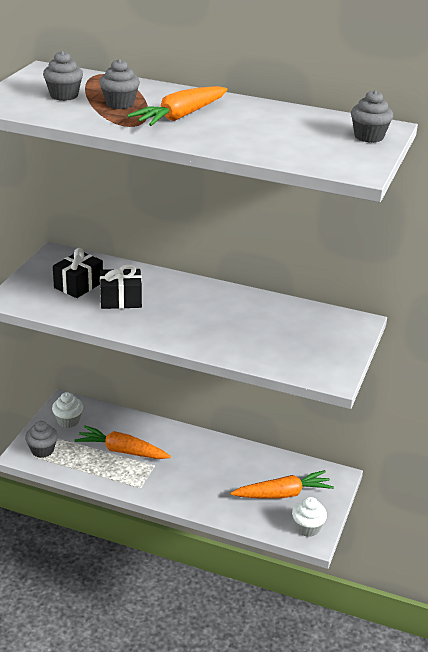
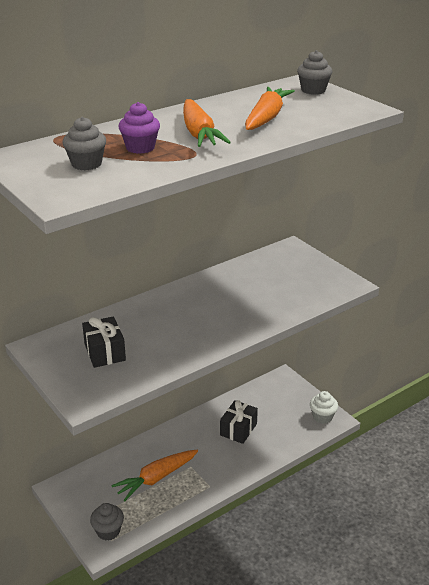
camera: 55 degrees left, 0 degrees up
white cupcake [52,392,83,428] -> none
grey cupcake [99,59,140,109] -> purple cupcake [118,102,160,154]
black gift [100,264,142,309] -> black gift moved to [220,400,258,444]
orange carrot [230,470,334,499] -> orange carrot moved to [245,87,295,130]

